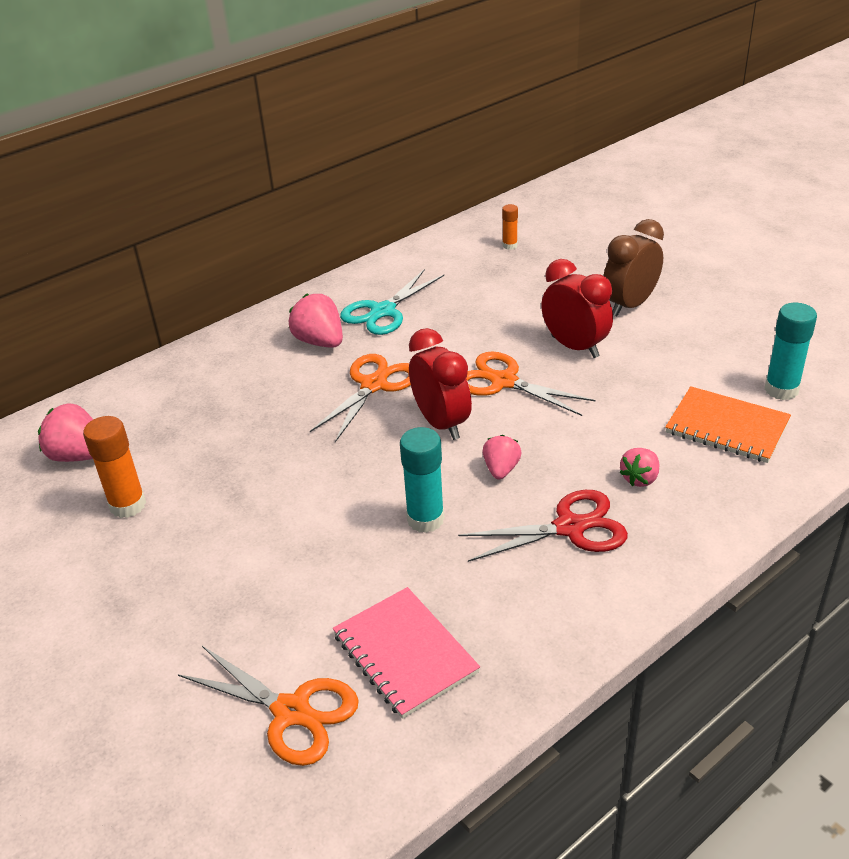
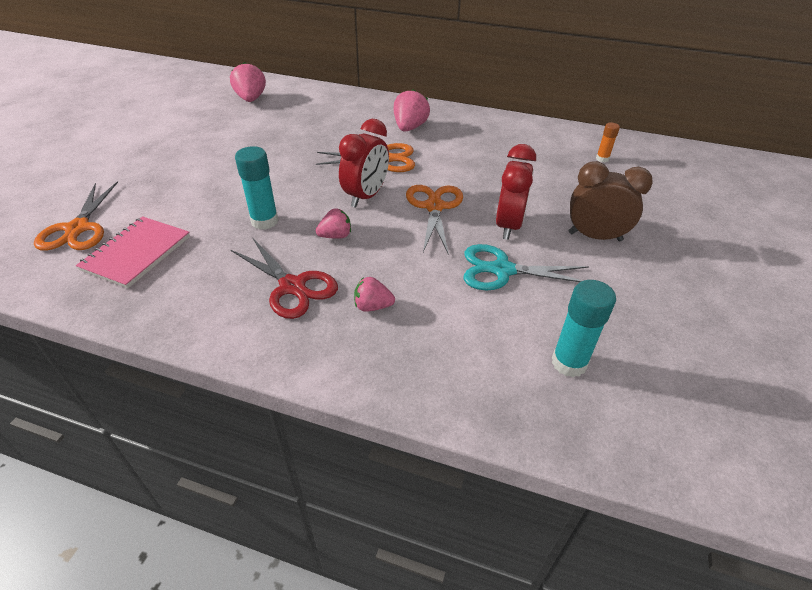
camera: 55 degrees right, 5 degrees up
orange glue stick [83,416,146,518] -> none
turquoise scissors [340,269,444,335] -> turquoise scissors moved to [464,244,589,290]
orange notebook [665,386,791,463] -> none

